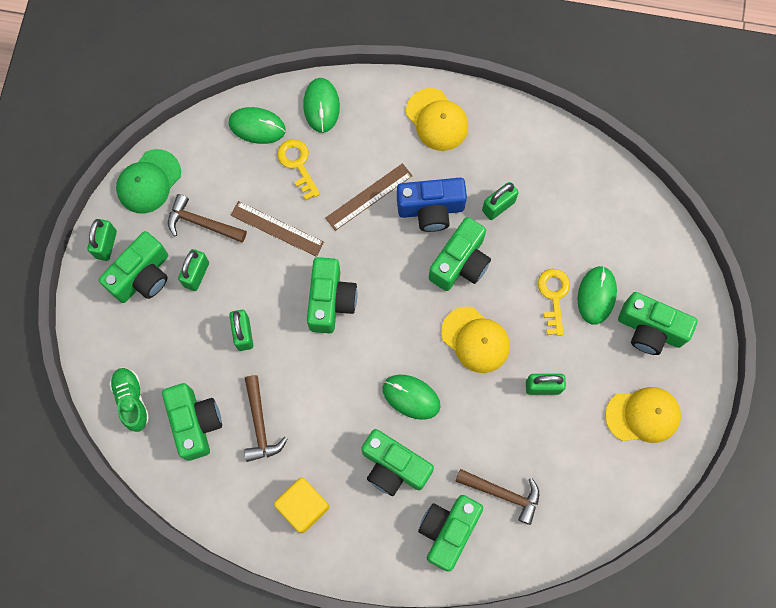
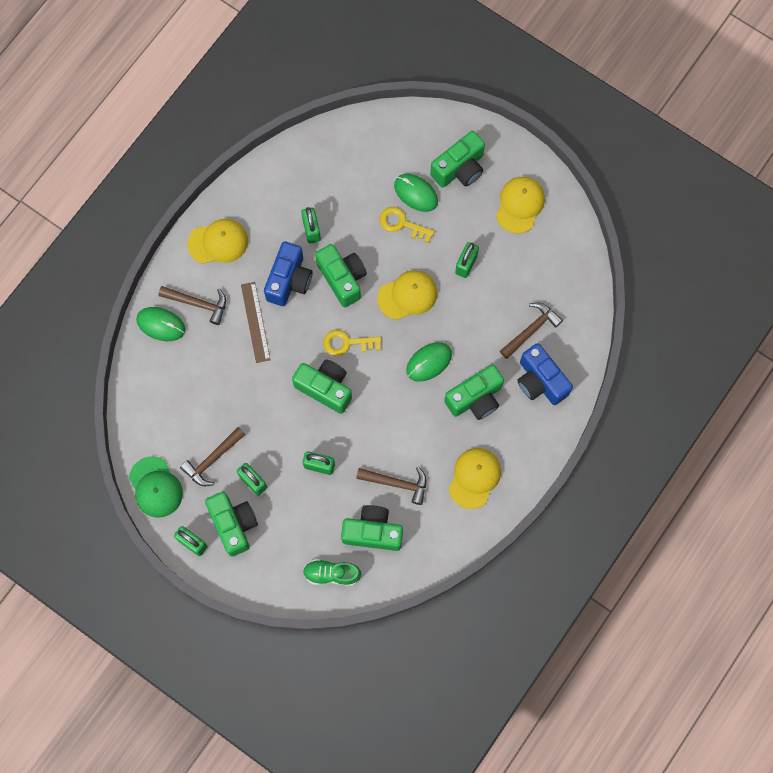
camera: 65 degrees left, 0 degrees up
green mouse [229,107,286,144] -> none
brown ruler [230,201,324,257] -> none
yellow cube [274,477,330,533] -> yellow cap [449,448,501,509]
yellow key [277,139,320,200] -> yellow key moved to [323,330,381,356]
green camera [418,495,483,571] -> blue camera [517,343,573,405]
none -> brown hammer [158,286,226,325]

